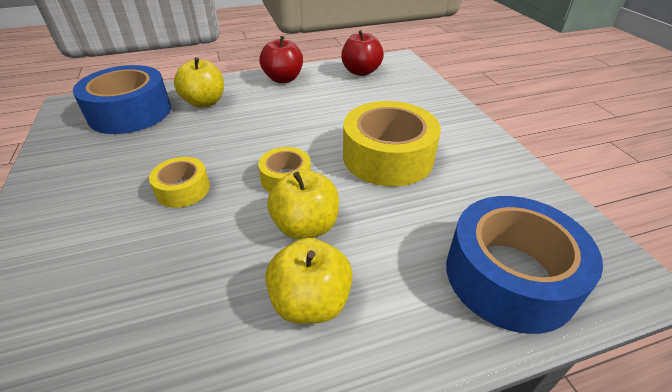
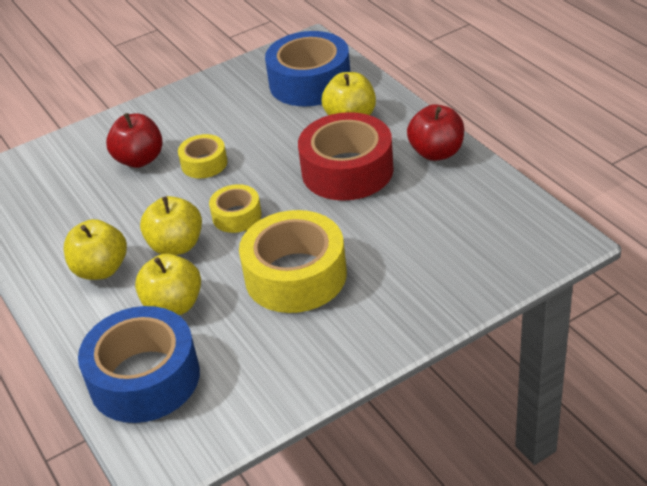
camera: 80 degrees right, 0 degrees up
red apple [341,30,384,76] -> red apple moved to [106,113,163,168]
none -> yellow apple [135,254,201,315]
none -> red tape [298,112,394,201]

